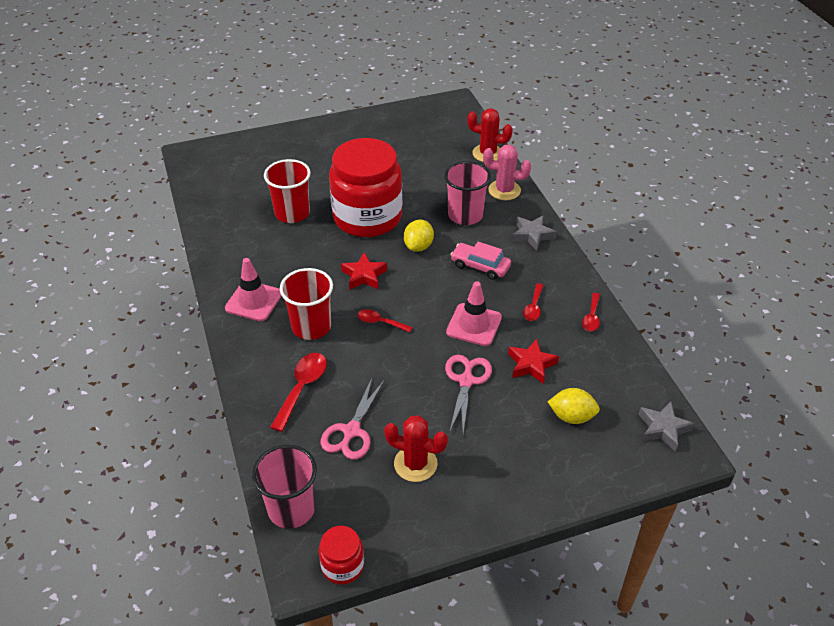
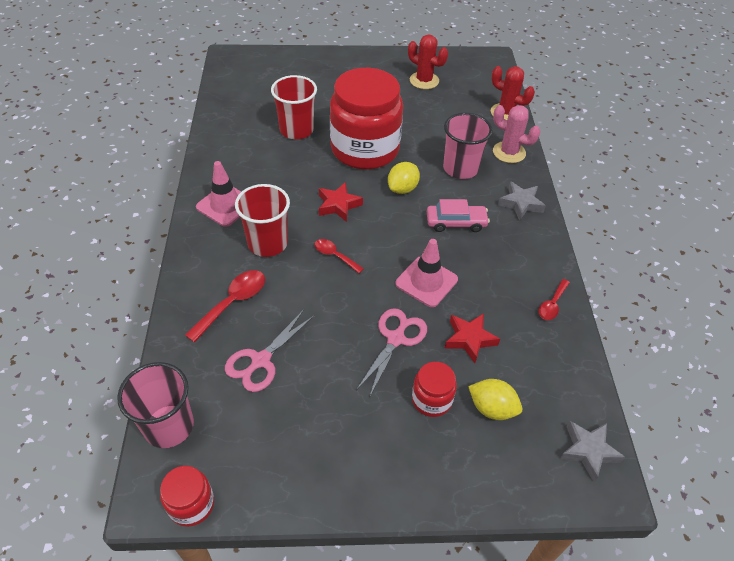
camera: 15 degrees right, 5 degrees up
red cactus [384,416,448,482] -> red cactus moved to [408,34,448,89]
pink car [450,242,511,280] -> pink car turned 135 degrees clockwise [427,199,490,232]
red spoon [523,283,544,321] -> none
none -> red jar [412,362,457,417]

